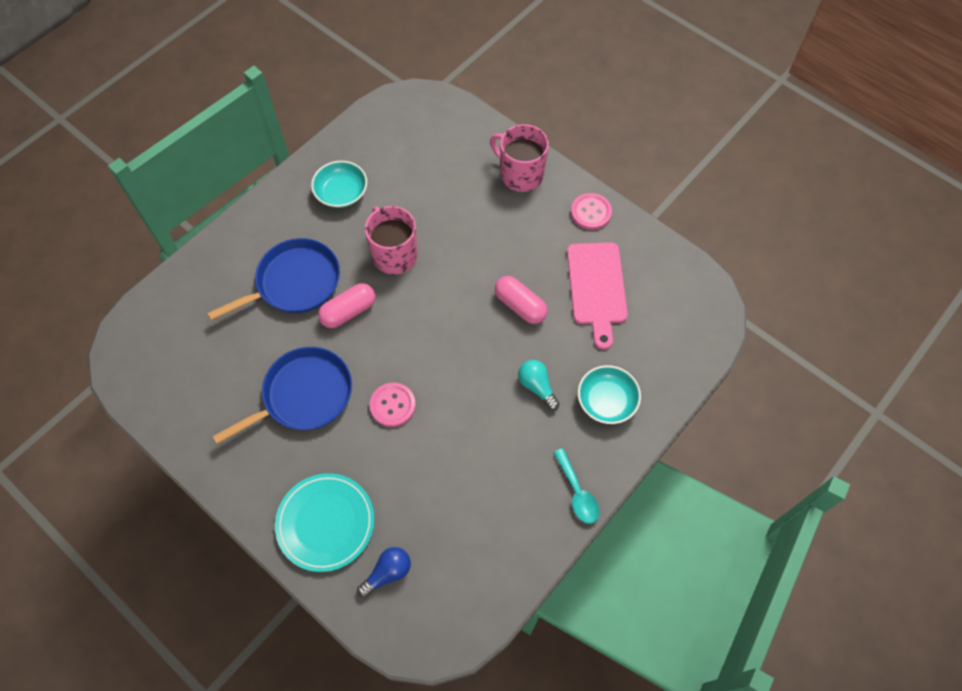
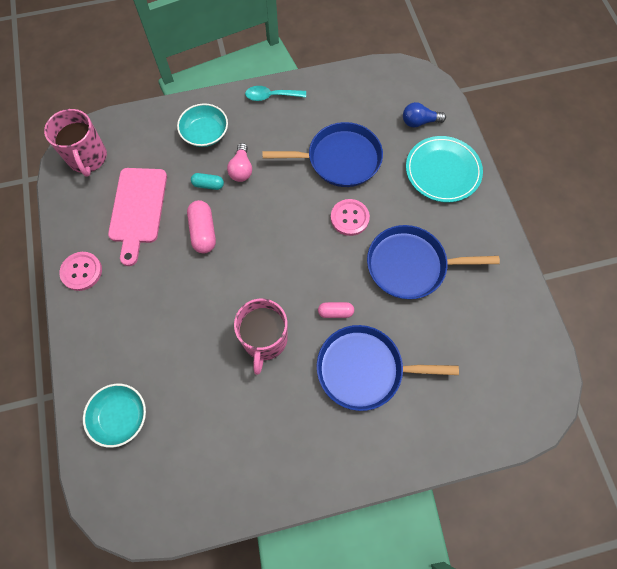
camera: 145 degrees left, 5 degrees up
turquoise bowl [311,161,367,208] -> turquoise bowl moved to [83,384,146,448]
pink capsule [318,283,376,328] -> pink capsule [318,302,354,318], size x0.61
pink mug [490,124,549,192] -> pink mug moved to [44,109,107,177]
turquoise light bulb [518,360,559,411] -> pink light bulb [227,143,252,182]
turquoise spoon [553,448,600,524] -> turquoise spoon turned 105 degrees counterclockwise [245,86,306,101]
pink cutting board [567,242,628,350] -> pink cutting board turned 150 degrees clockwise [108,168,167,266]
none -> turquoise capsule [191,173,224,190]
none -> blue pan [262,122,383,187]

